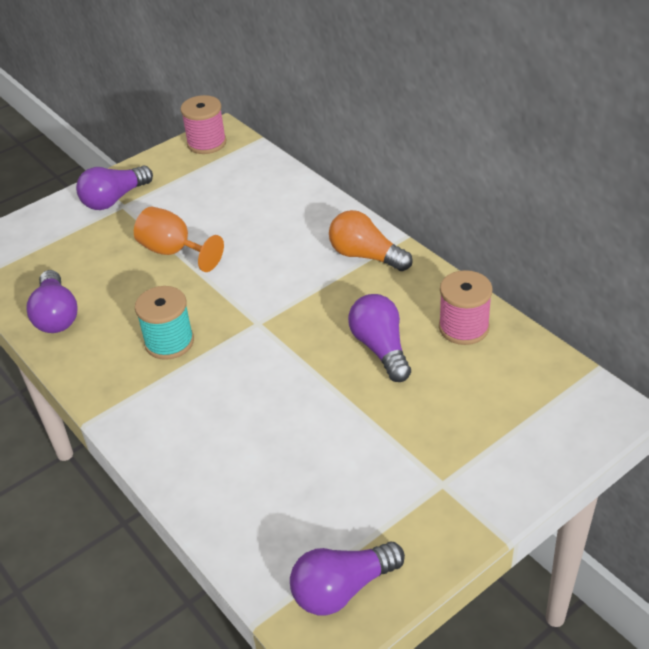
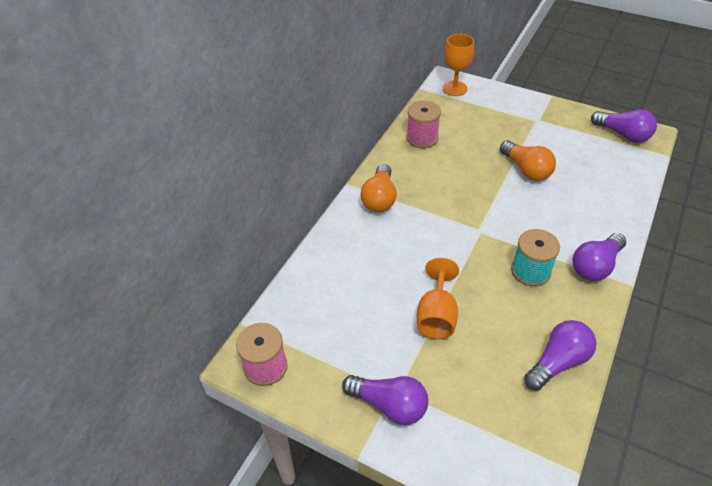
camera: 115 degrees left, 5 degrees up
purple light bulb [348,294,411,382] -> purple light bulb moved to [572,233,626,281]
none -> orange goblet [443,34,474,96]
none -> orange light bulb [500,140,556,181]

